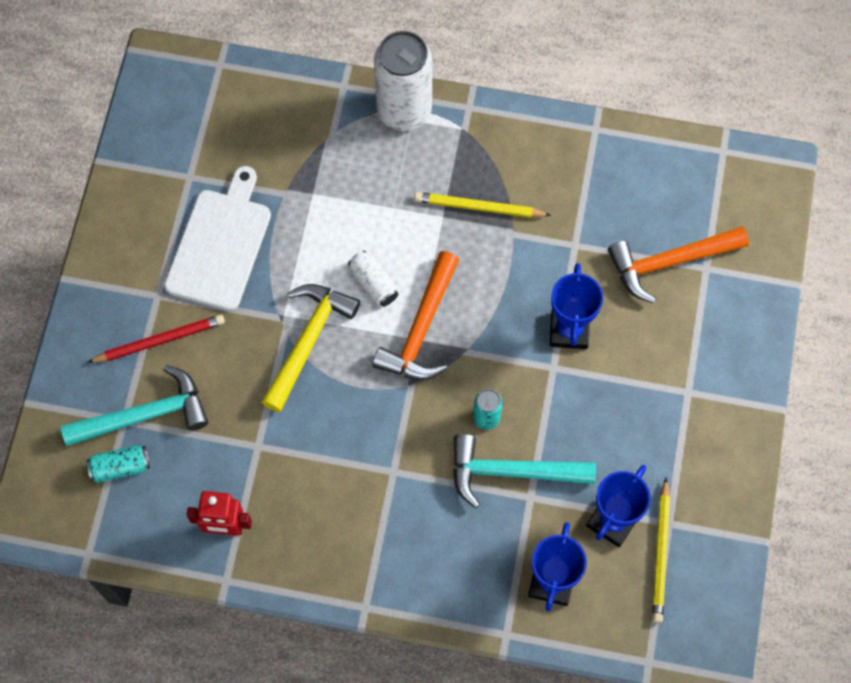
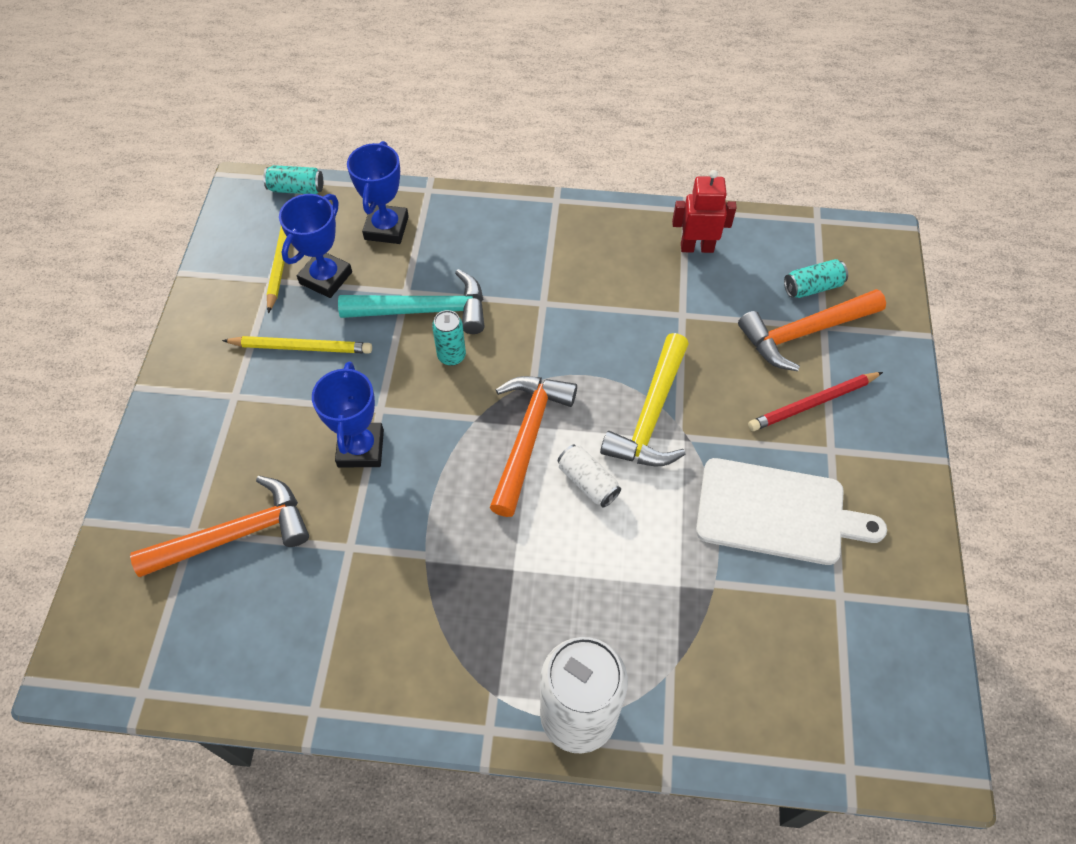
camera: 175 degrees right, 10 degrees down
turquoise hammer [61,365,208,446] -> orange hammer [738,289,886,371]
white cutting board [164,166,271,311] -> white cutting board turned 90 degrees counterclockwise [696,458,887,565]
yellow pencil [414,192,551,218] -> yellow pencil moved to [222,336,372,354]
none -> turquoise can [263,165,323,194]

